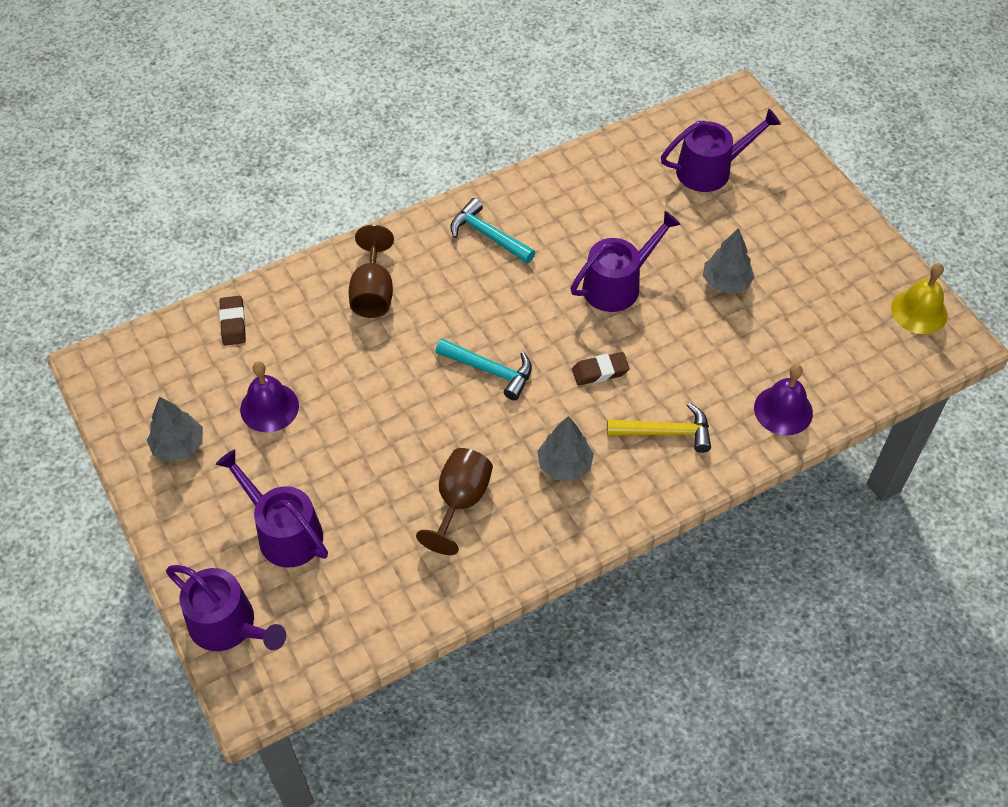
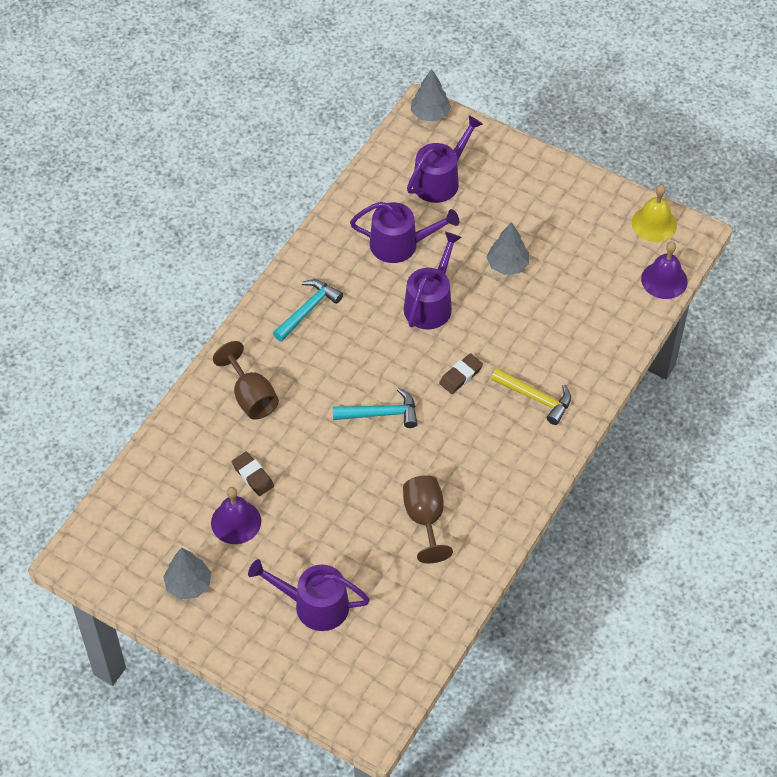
camera: 30 degrees left, 0 degrees up
purple watering can [166,565,286,651] -> purple watering can moved to [350,202,459,263]
brown eraser [219,296,246,346] -> brown eraser moved to [232,452,274,496]
turquoise hammer [451,198,535,263] -> turquoise hammer turned 120 degrees clockwise [273,279,343,342]
grey tree [537,416,594,481] -> grey tree moved to [411,69,451,122]
yellow hammer [607,403,711,453] -> yellow hammer turned 60 degrees clockwise [491,368,571,425]
purple bell [754,364,813,435] -> purple bell moved to [641,242,688,299]

